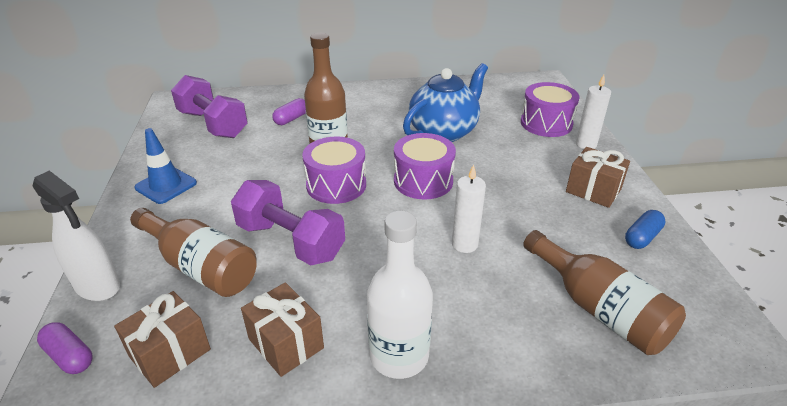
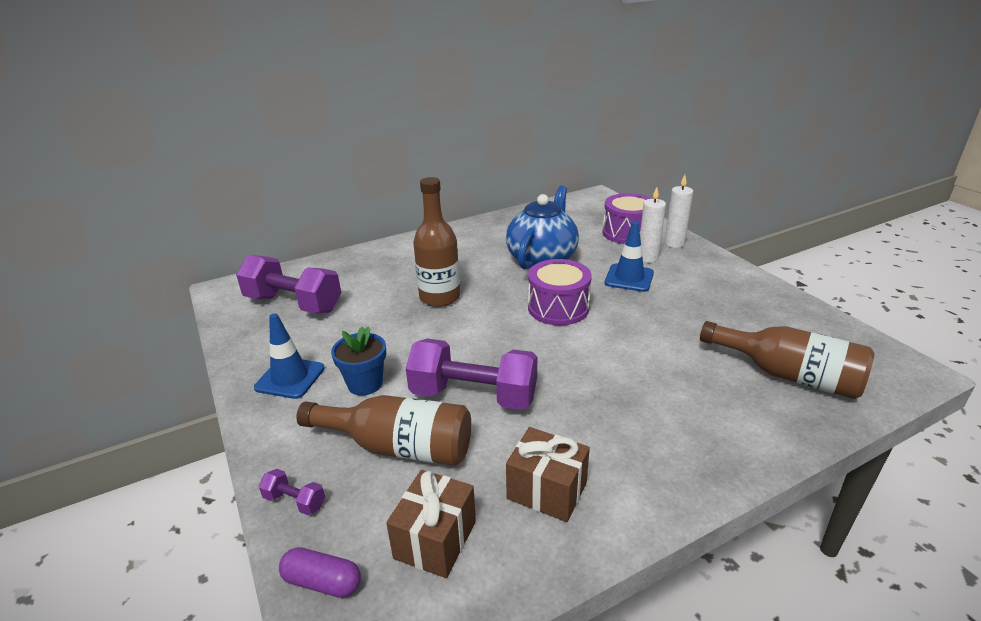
camera: 20 degrees left, 5 degrees down
white spray bottle [33,171,120,301] -> purple dumbbell [259,469,325,515]
purple capsule [272,98,306,125] -> none
purple drum [302,137,366,204] -> none
white bottle [367,211,433,379] -> none
white candle [452,164,486,253] -> white candle moved to [640,187,666,263]
brown gift [566,147,630,208] -> none
blue capsule [625,210,666,249] -> none
none -> blue flower pot [331,326,386,396]
none -> blue traffic cone [605,221,654,292]

